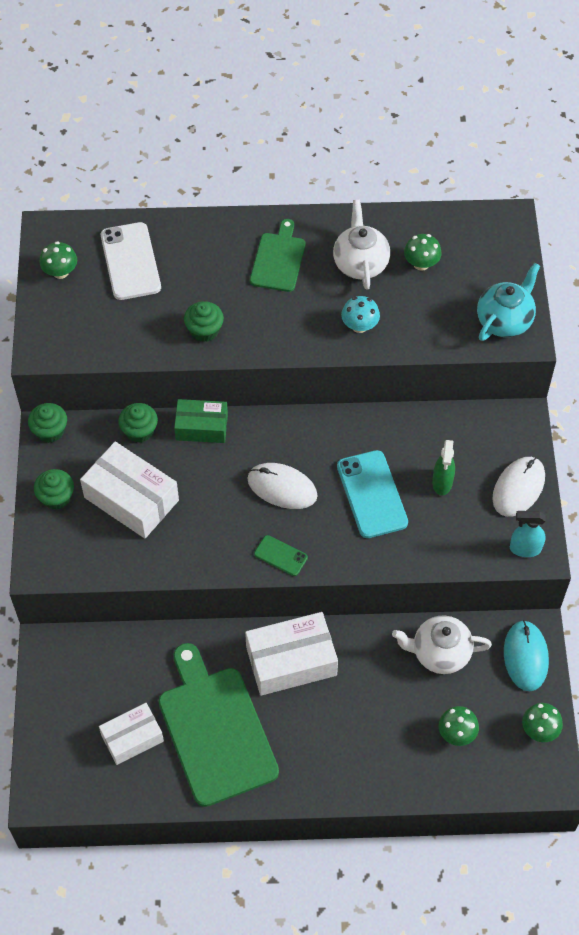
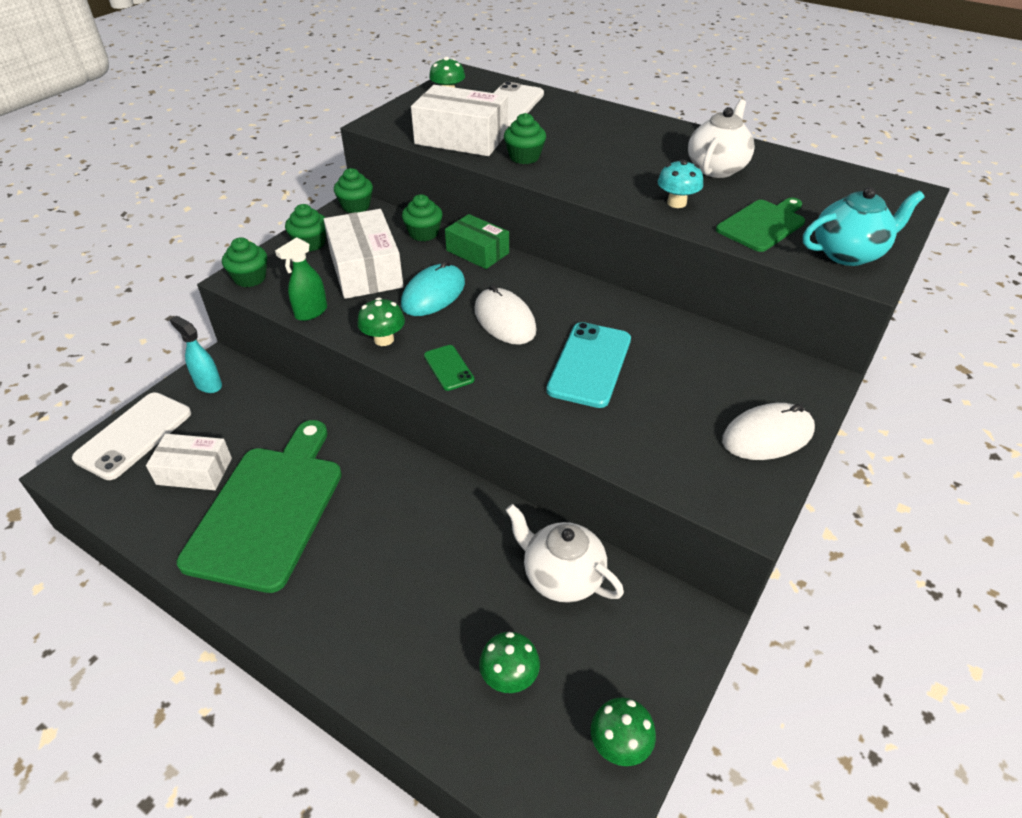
camera: 35 degrees right, 15 degrees down
white box [245,612,338,696] -> white box moved to [411,85,508,156]
green cutting board [250,219,305,292] -> green cutting board moved to [716,198,805,252]
green mushroom [404,234,442,271] -> green mushroom moved to [357,297,405,346]
green spray bottle [432,440,455,495] -> green spray bottle moved to [275,237,327,321]
turquoise mouse [504,620,549,691] -> turquoise mouse moved to [401,261,465,316]
turquoise spray bottle [510,511,546,557] -> turquoise spray bottle moved to [170,316,222,393]
none -> white phone [72,392,191,480]
none -> green cupcake [222,237,267,287]

